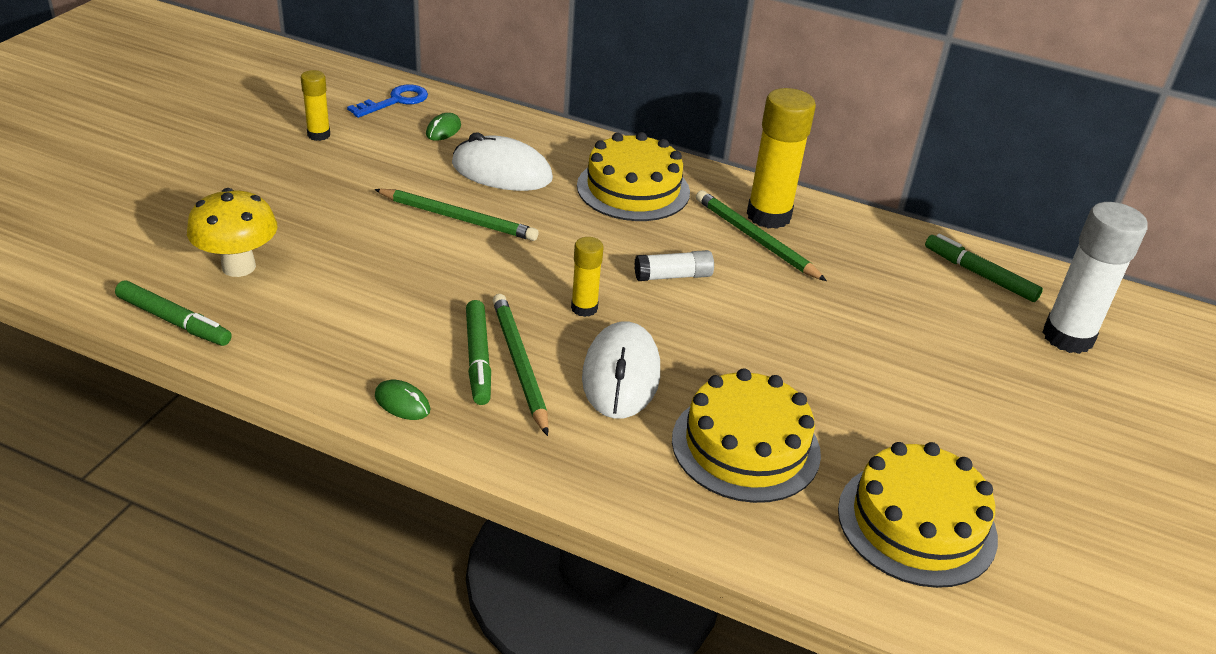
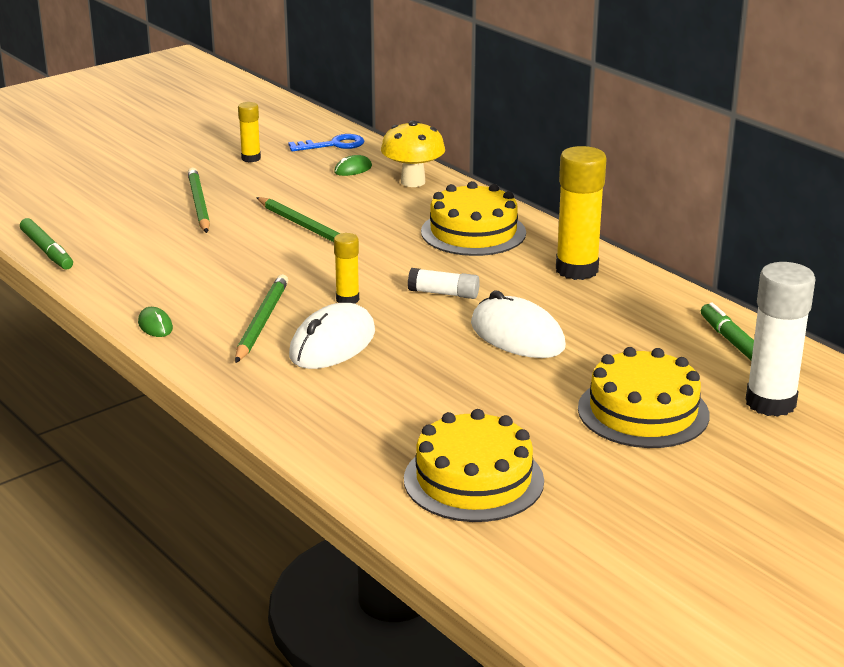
camera: 30 degrees right, 10 degrees down
yellow mushroom [187,188,277,277] -> yellow mushroom moved to [381,120,445,187]
white mouse [452,133,553,191] -> white mouse moved to [471,290,566,358]
green marker [466,300,491,405] -> none
yellow cake [672,368,821,503] -> yellow cake moved to [578,347,710,448]
green pencil [696,190,827,281] -> green pencil moved to [188,168,210,233]

